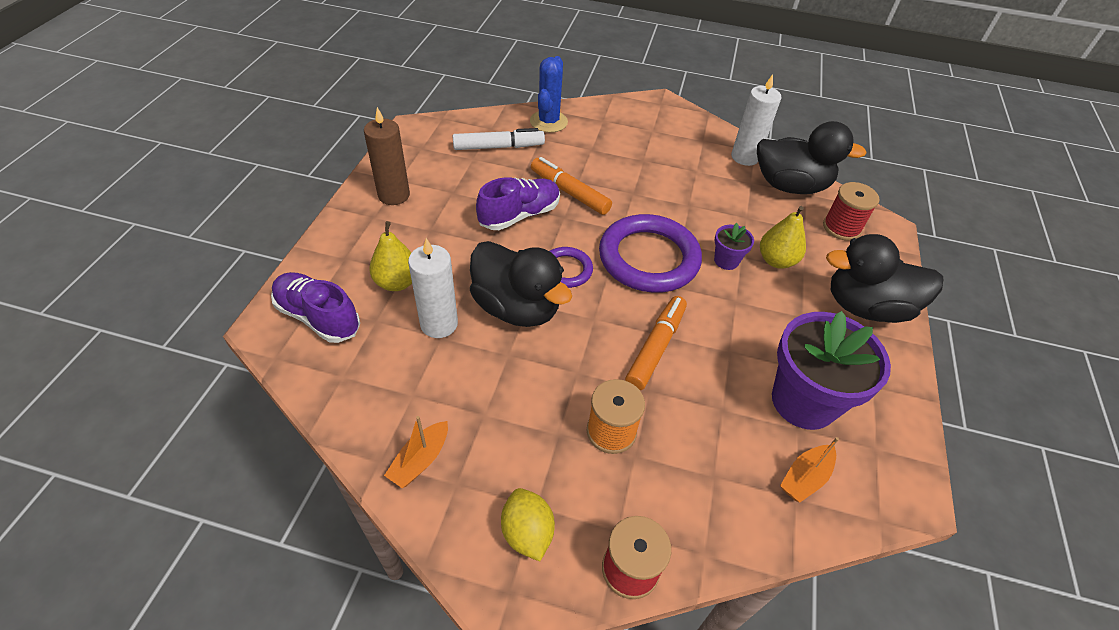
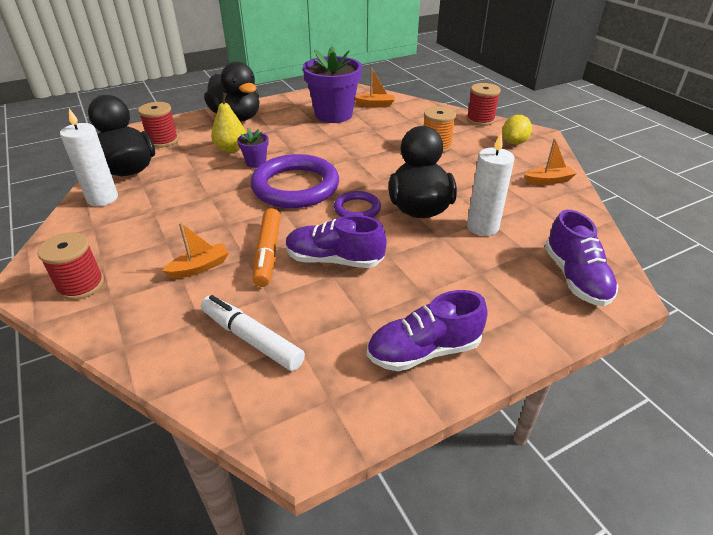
camera: 130 degrees left, 10 degrees down
brown candle [364,107,410,205] -> purple shoe [367,290,488,371]
yellow pear [369,221,412,291] -> none
blue cactus [530,56,568,133] -> none
orange marker [625,296,687,390] -> none
none -> red spool [37,232,104,300]
none -> orange boat [162,222,229,278]

